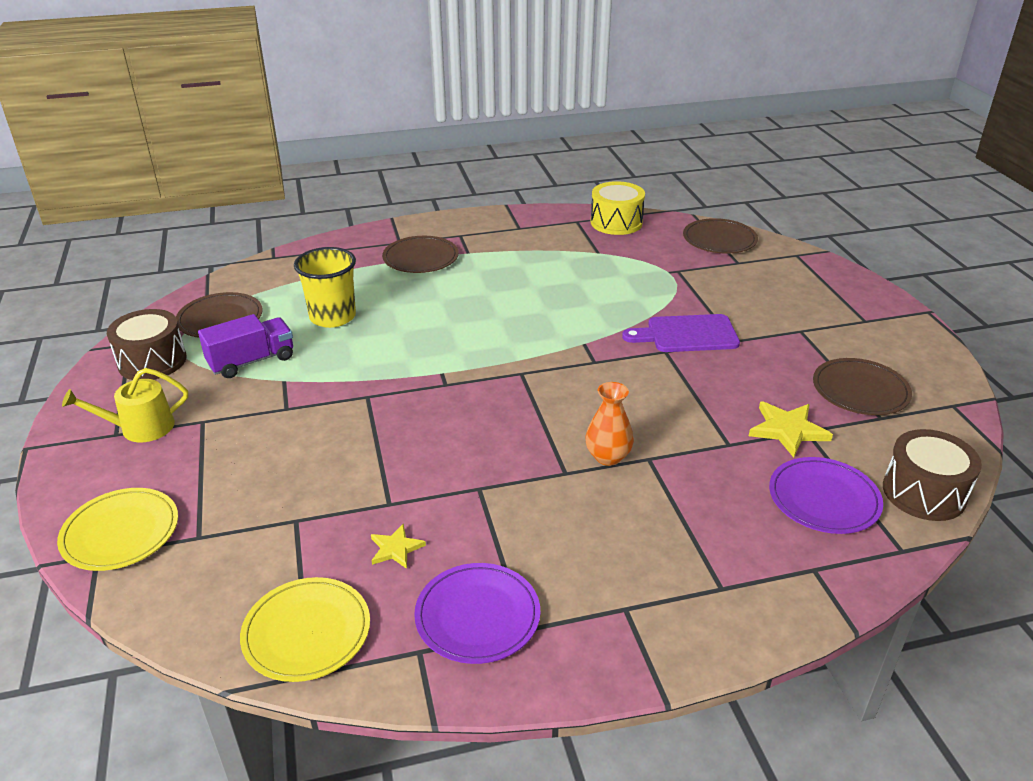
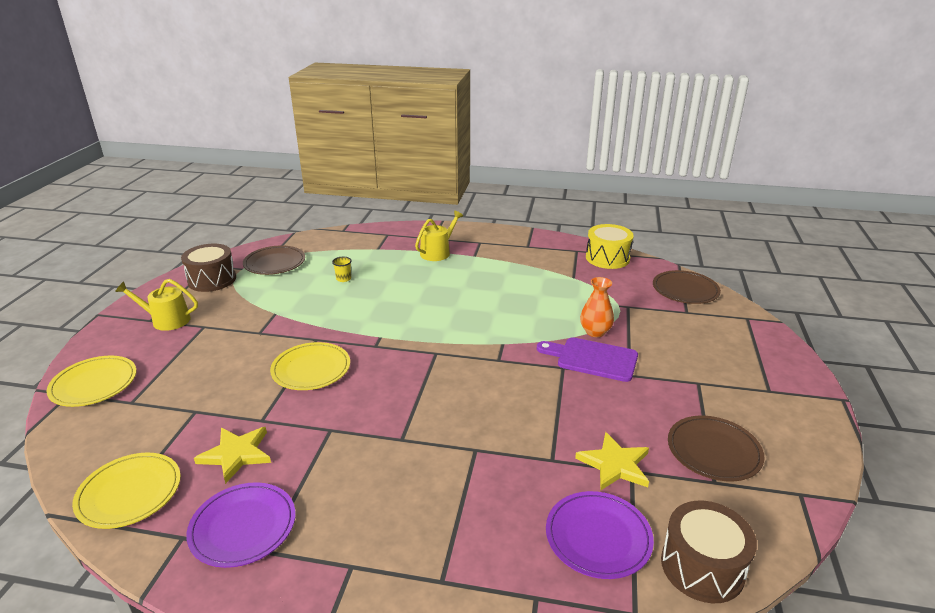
camera: 25 degrees right, 5 degrees down
purple truck [198,314,293,378] -> none
yellow cup [294,247,356,328] -> yellow cup [332,257,352,282], size x0.43
yellow star [371,524,426,569] -> yellow star [194,427,271,484], size x1.64
brown plate [382,236,459,273] -> yellow watering can [415,211,463,261]
orange vase [585,382,634,466] -> orange vase moved to [580,277,614,337]
none -> yellow plate [270,342,350,390]

